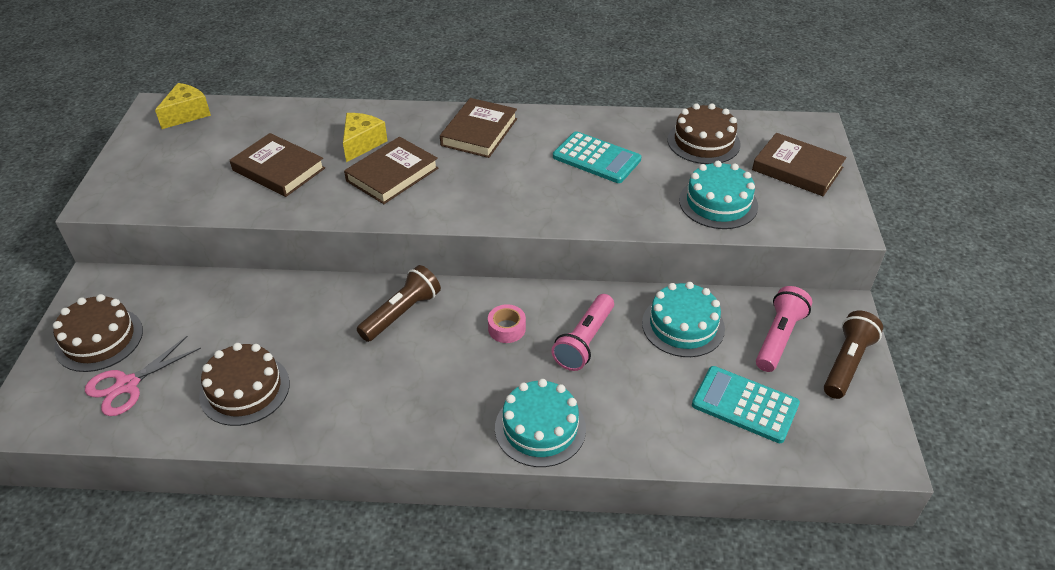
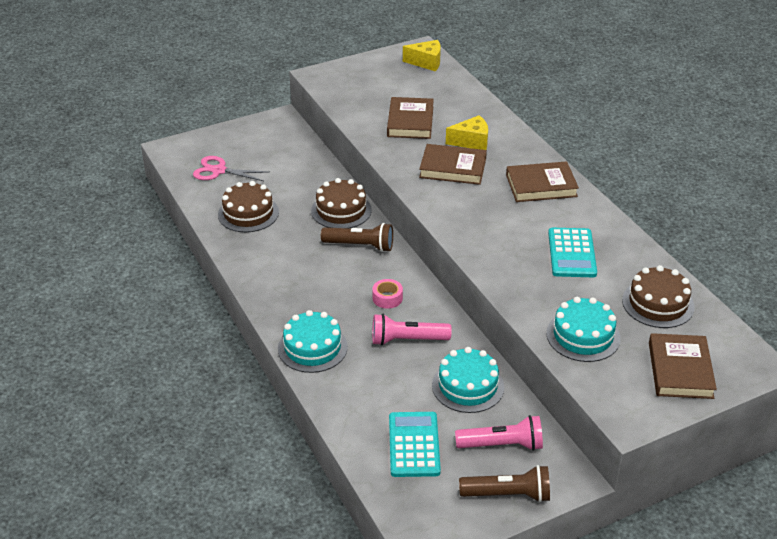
camera: 60 degrees right, 5 degrees down
brown cake [53,294,143,372] -> brown cake moved to [311,178,372,228]

